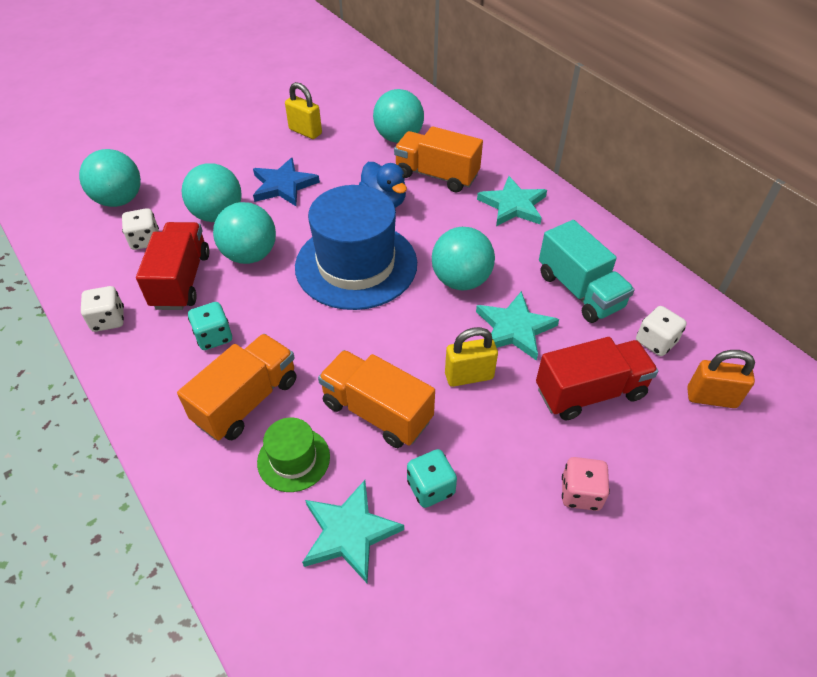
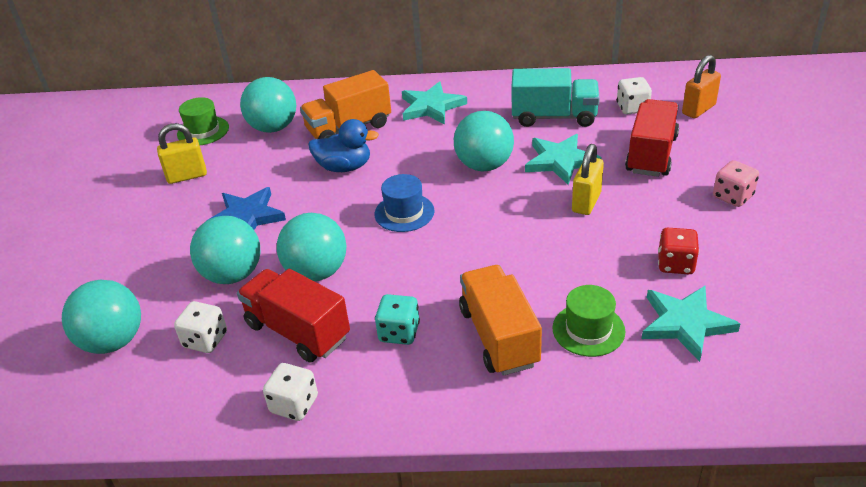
camera: 50 degrees left, 10 degrees down
blue hat [295,185,417,310] -> blue hat [374,174,435,232], size x0.47
orange truck [318,350,435,448] -> none
turquoise dice [407,449,457,508] -> red dice [658,228,699,274]
none -> green hat [177,97,229,145]

